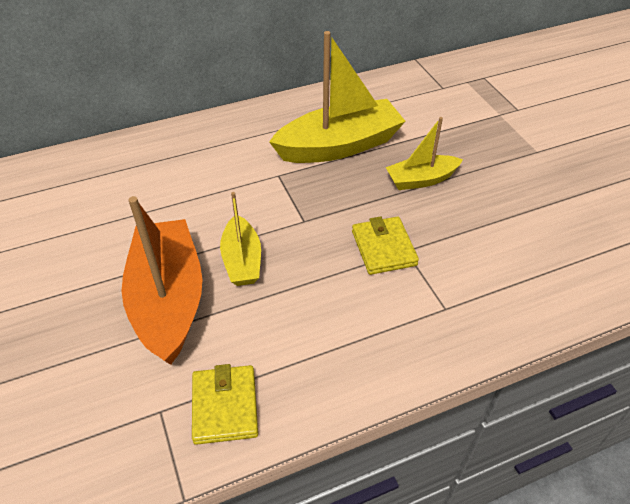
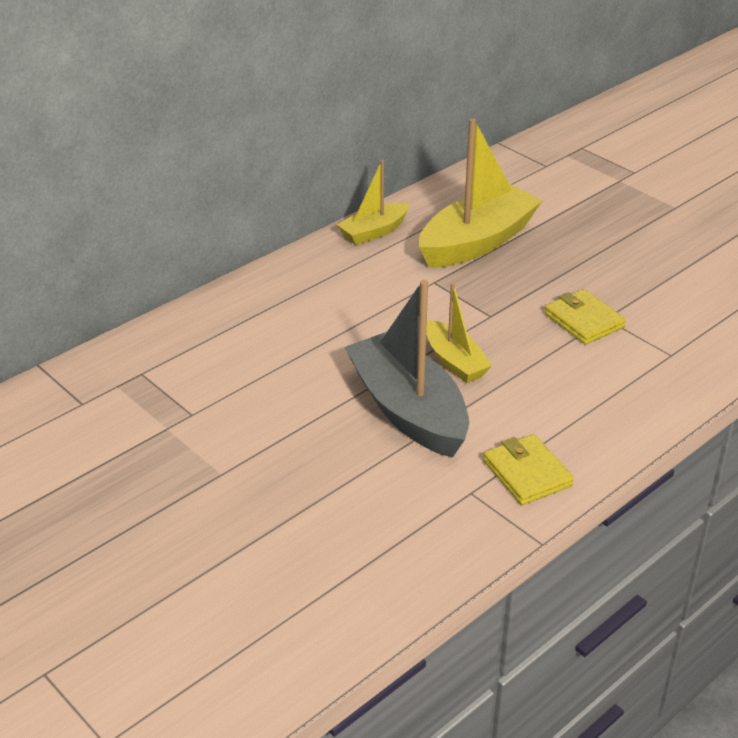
camera: 20 degrees left, 10 degrees down
orange boat [121,196,203,365] -> grey boat [344,280,469,458]
yellow boat [386,117,463,190] -> yellow boat moved to [337,160,410,245]

